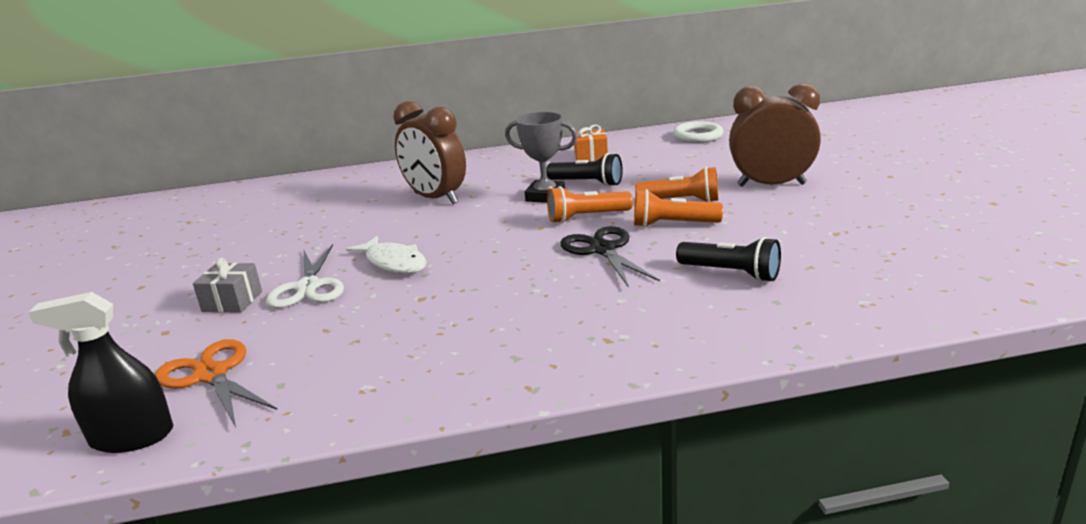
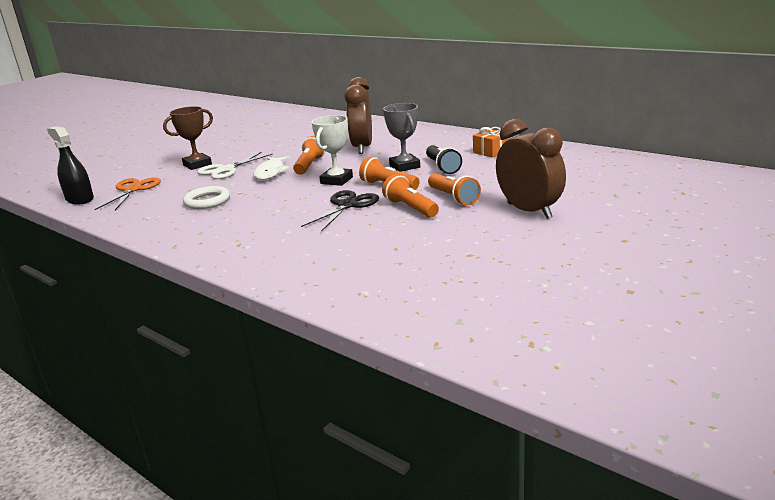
camera: 50 degrees right, 0 degrees up
grey gift [193,258,262,313] -> brown trophy [163,106,213,170]
white ring [673,121,723,143] -> white ring moved to [183,186,230,209]
black flashlight [676,237,781,282] -> none
none -> orange flashlight [293,136,325,175]
none -> white trophy [312,115,353,186]

